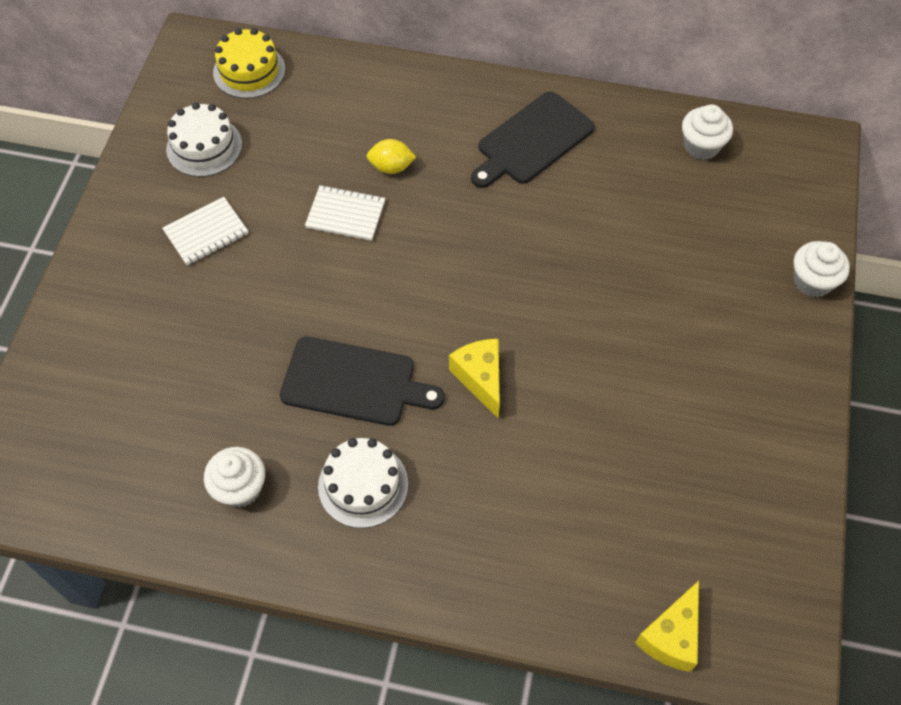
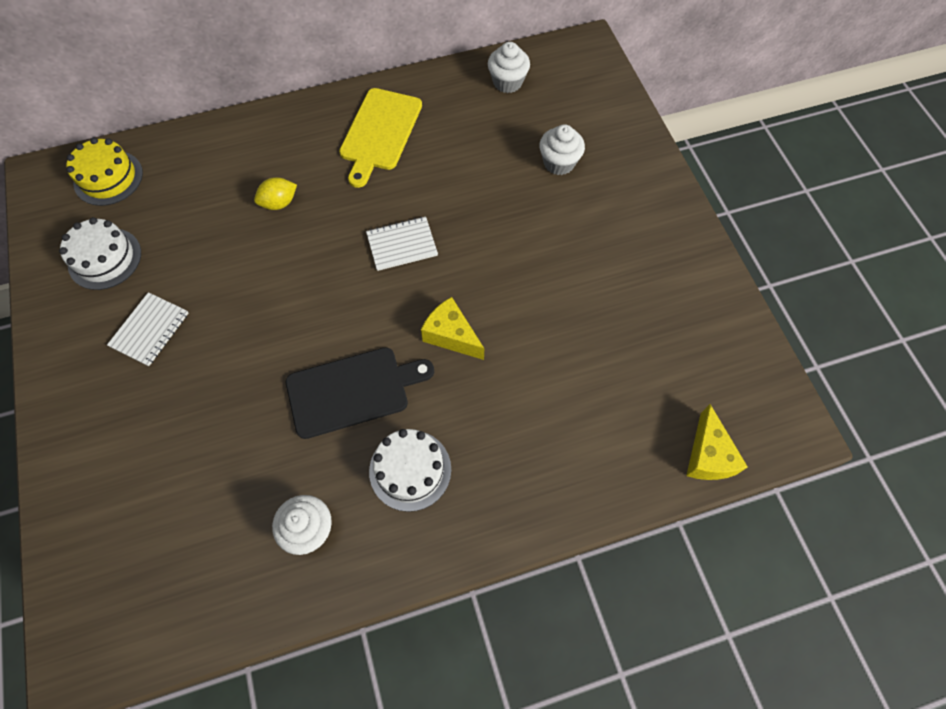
camera: 30 degrees left, 5 degrees up
white notebook [305,185,385,241] -> white notebook moved to [366,217,438,271]
black cutting board [471,91,595,188] -> yellow cutting board [339,88,422,188]
white cupcake [794,241,850,297] -> white cupcake moved to [539,124,585,175]

